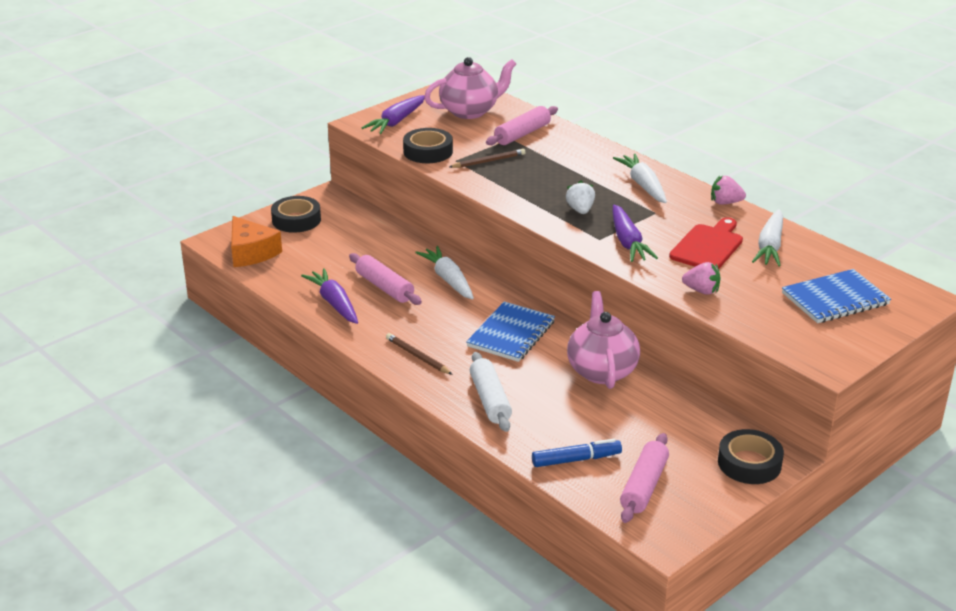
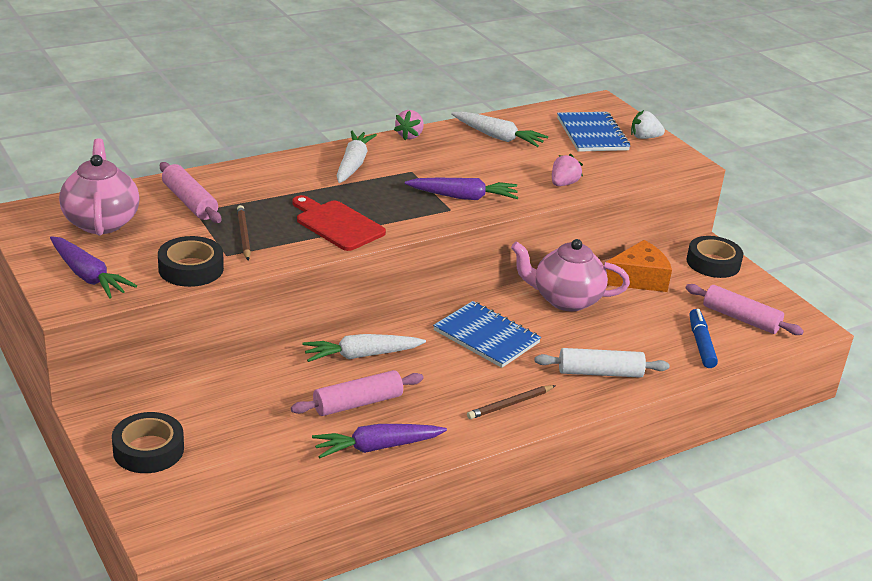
camera: 80 degrees left, 0 degrees up
orange cheese [231,216,282,267] -> orange cheese moved to [606,240,672,292]
white strawberry [566,181,595,214] -> white strawberry moved to [631,110,665,139]
white carrot [613,154,667,203] -> white carrot turned 105 degrees clockwise [336,131,377,183]
red cutting board [669,217,743,269] -> red cutting board moved to [292,195,386,251]

